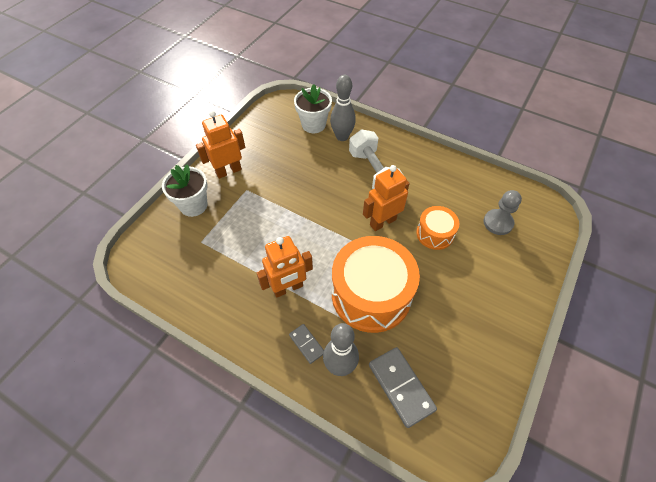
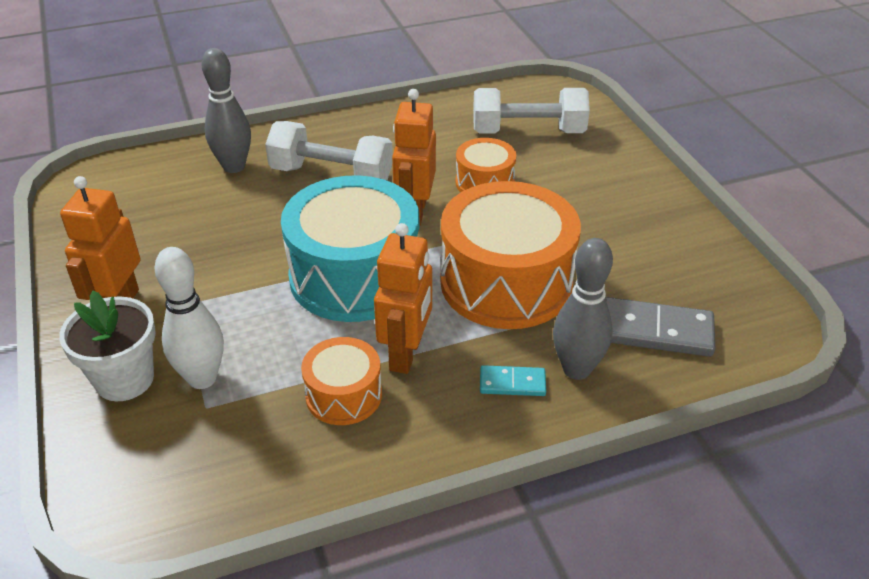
camera: 50 degrees left, 15 degrees down
grey domino [289,324,324,364] -> turquoise domino [480,365,546,396]
white flower pot [294,85,332,133] -> none
grey pawn [484,190,522,235] -> white dumbbell [473,88,590,134]
none -> white bowling pin [155,247,224,389]
none -> turquoise drum [281,175,420,322]
none -> orange drum [301,337,382,425]

